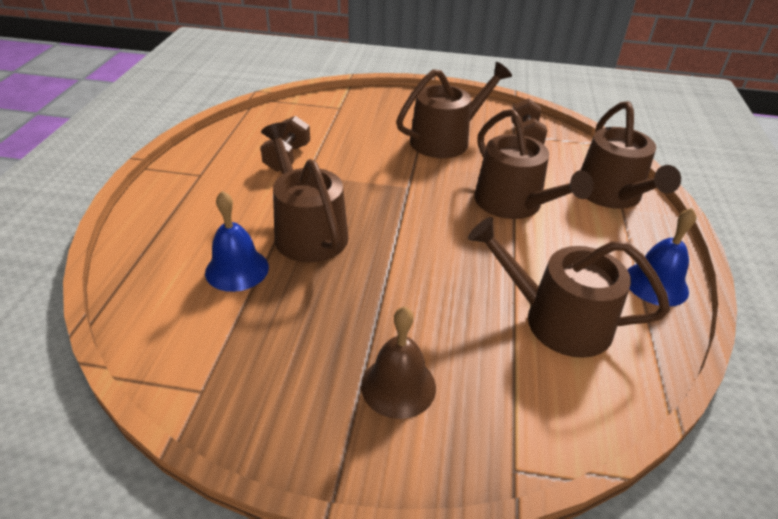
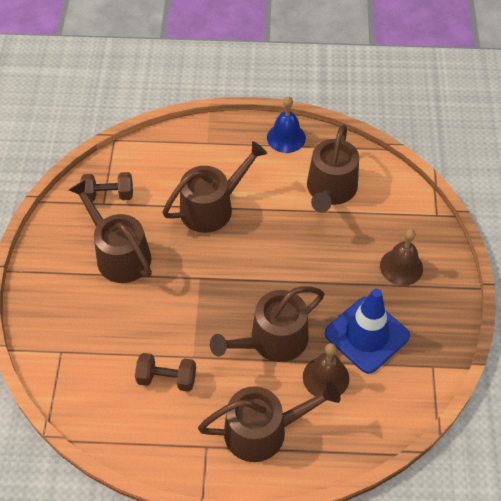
camera: 95 degrees left, 15 degrees up
blue bell [205,191,269,292] -> brown bell [303,343,349,397]
brown watering can [581,101,681,209] -> brown watering can moved to [198,381,341,462]
none -> blue traffic cone [325,289,410,374]

